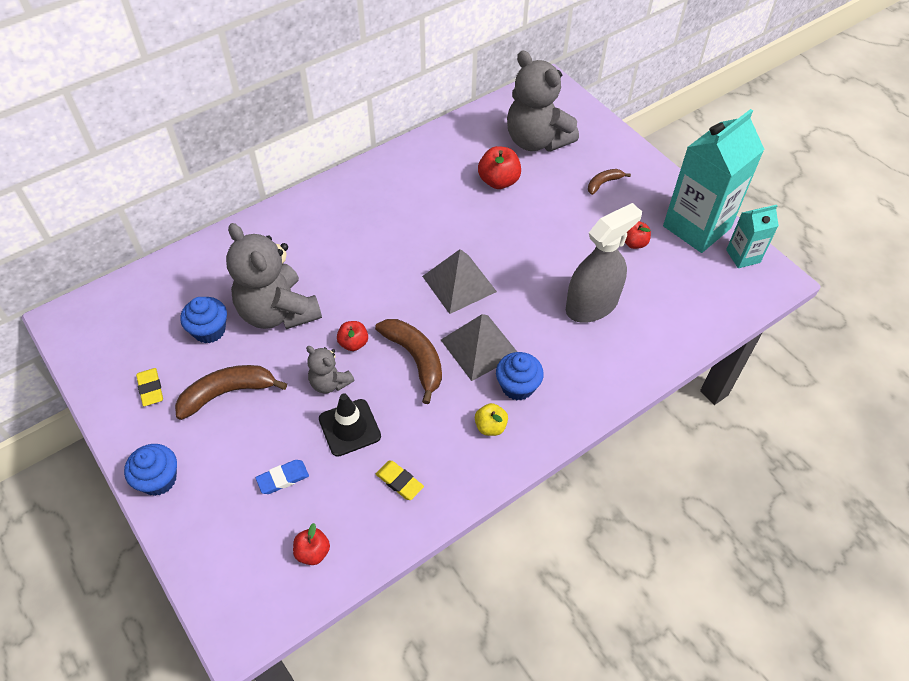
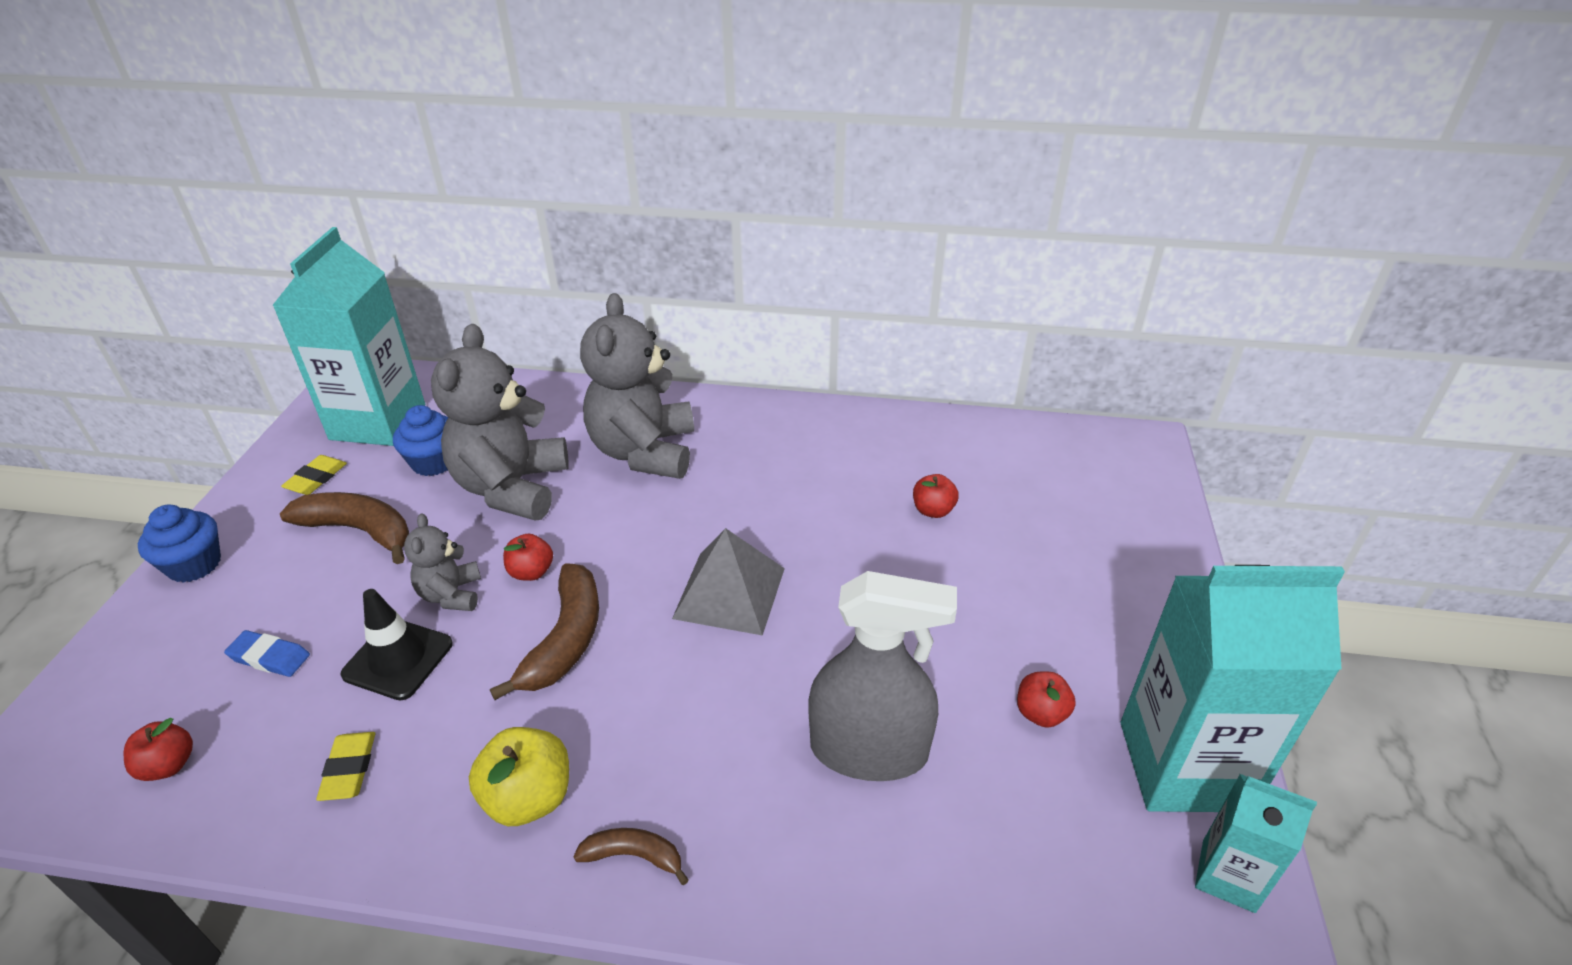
camera: 45 degrees right, 15 degrees down
grey pyramid [441,314,517,381] -> none
yellow apple [475,403,508,436] -> yellow apple [469,727,569,826], size x1.59
red apple [478,146,521,189] -> red apple [913,474,959,518], size x0.63
blue cupcake [496,352,544,400] -> none
grey teddy bear [507,51,579,152] -> grey teddy bear moved to [580,293,694,479]
brown banana [588,169,631,195] -> brown banana moved to [573,828,689,885]
none -> turquoise carton [272,227,425,446]

